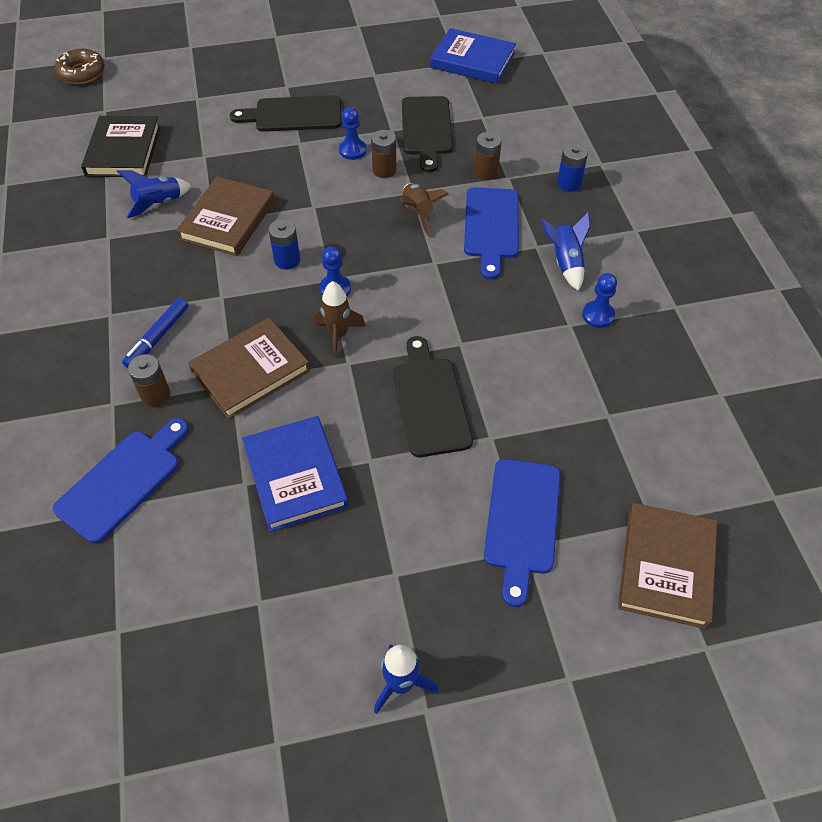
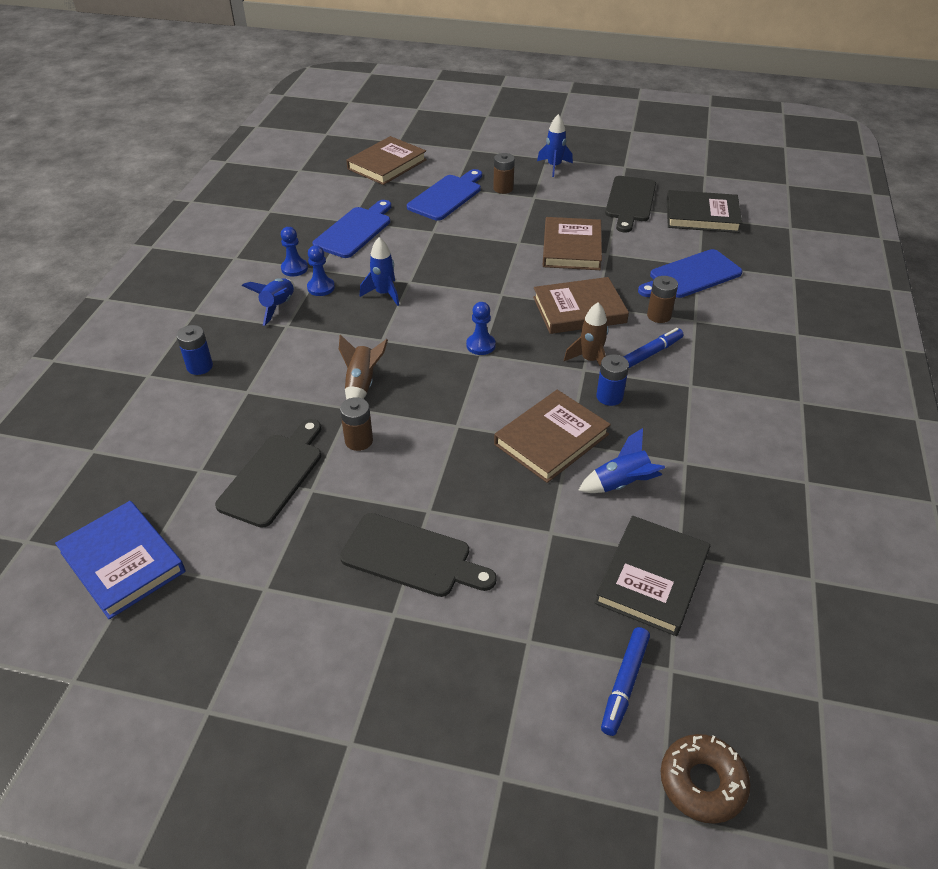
camera: 155 degrees left, 10 degrees down
blue book [242,416,349,532] -> brown book [543,217,602,270]
blue battery [268,219,300,270] -> blue battery moved to [596,354,629,406]
brown rocket [315,281,366,358] -> brown rocket moved to [564,302,608,366]
blue pawn [339,107,367,160] -> blue pawn moved to [307,245,335,296]
black cutting board [393,336,473,457] -> black cutting board moved to [605,176,656,233]
blue cutting board [464,187,519,280] -> blue cutting board moved to [312,200,391,258]
brown battery [474,132,502,180] -> brown battery moved to [493,153,515,194]
none -> blue rocket [360,237,399,306]
none -> blue marker [601,627,650,736]
none -> black book [666,190,742,233]

